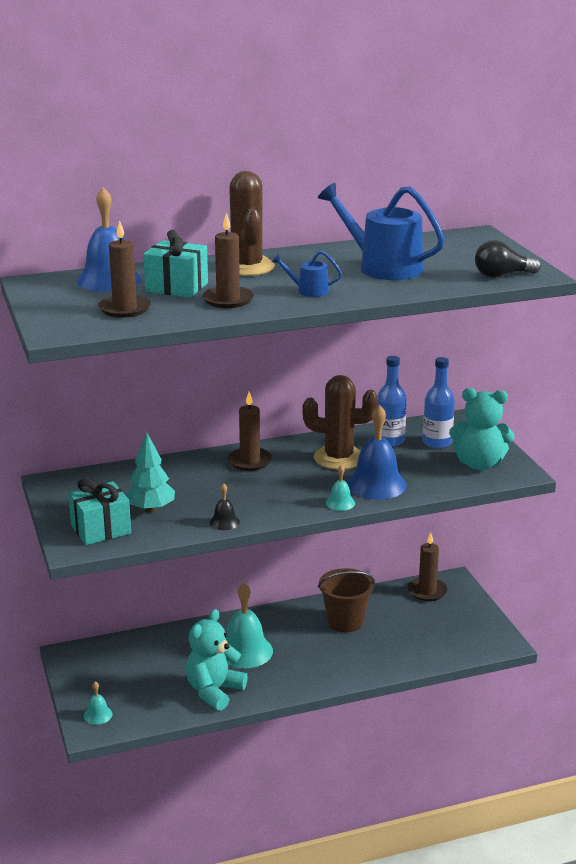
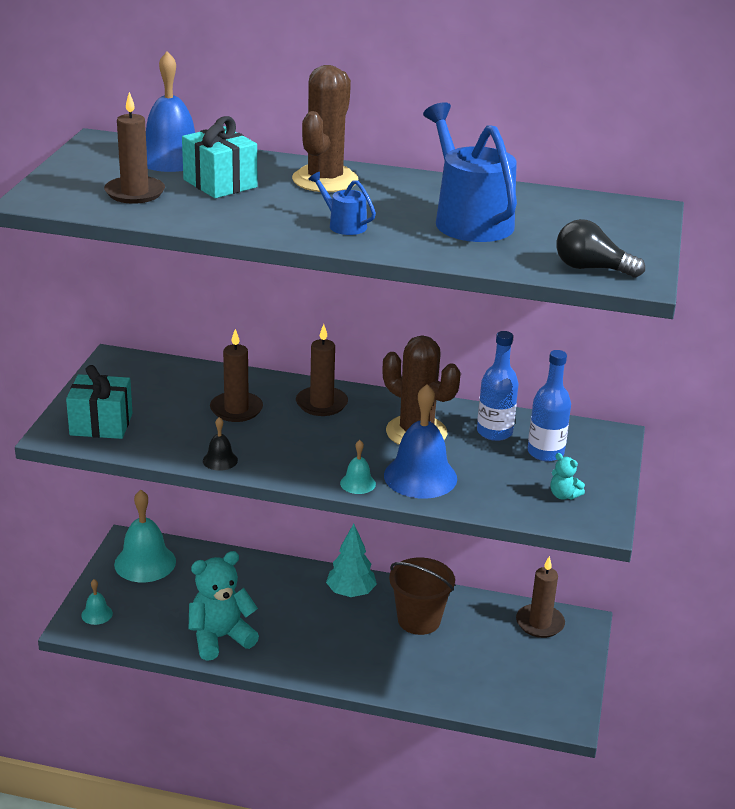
camera: 30 degrees right, 5 degrees up
turquoise tree [126,432,175,513] -> turquoise tree moved to [326,524,377,597]
brown candle [202,213,254,308] -> brown candle moved to [210,329,263,422]
turquoise bell [226,583,273,669] -> turquoise bell moved to [114,490,176,582]
turquoise teddy bear [449,388,515,470] -> turquoise teddy bear [550,453,585,500], size x0.45

